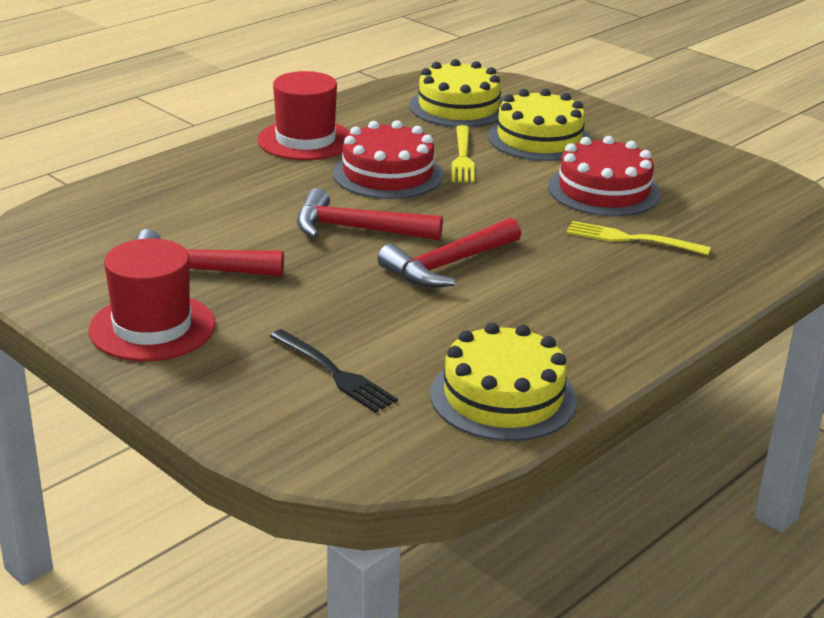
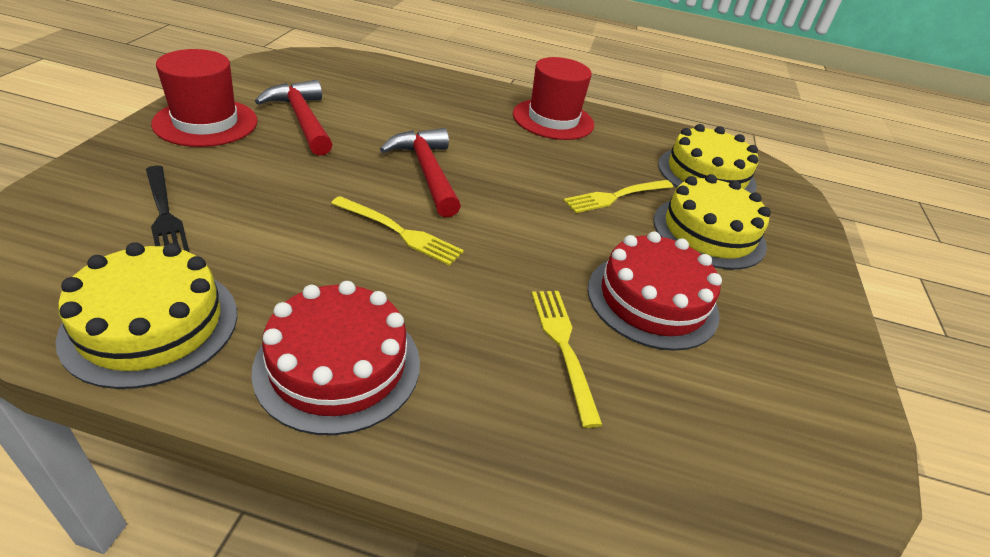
camera: 55 degrees right, 10 degrees up
black fork [270,329,398,413] -> black fork turned 45 degrees counterclockwise [146,166,190,252]
red cake [333,120,443,199] -> red cake moved to [251,281,420,435]
red hammer [377,218,521,288] -> yellow fork [331,196,464,266]

